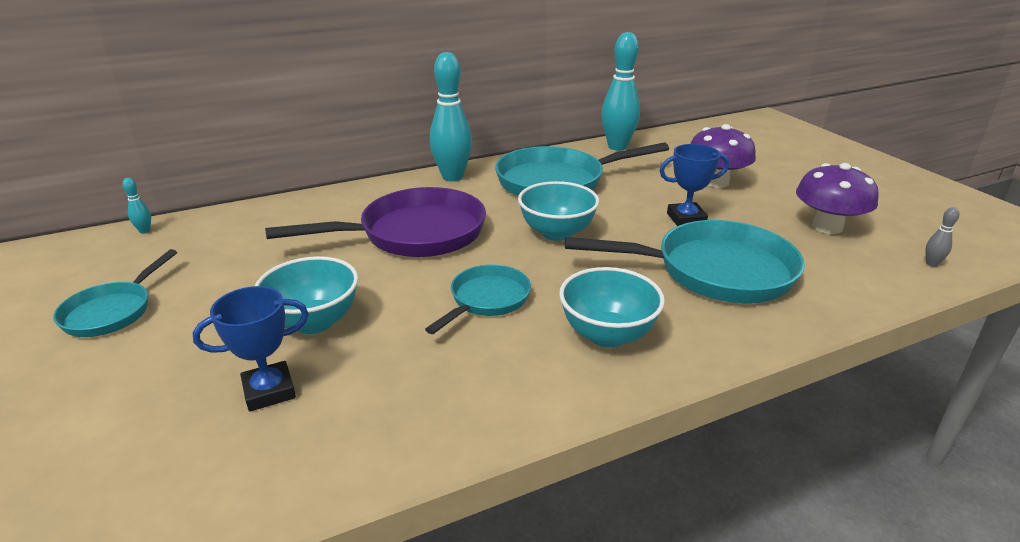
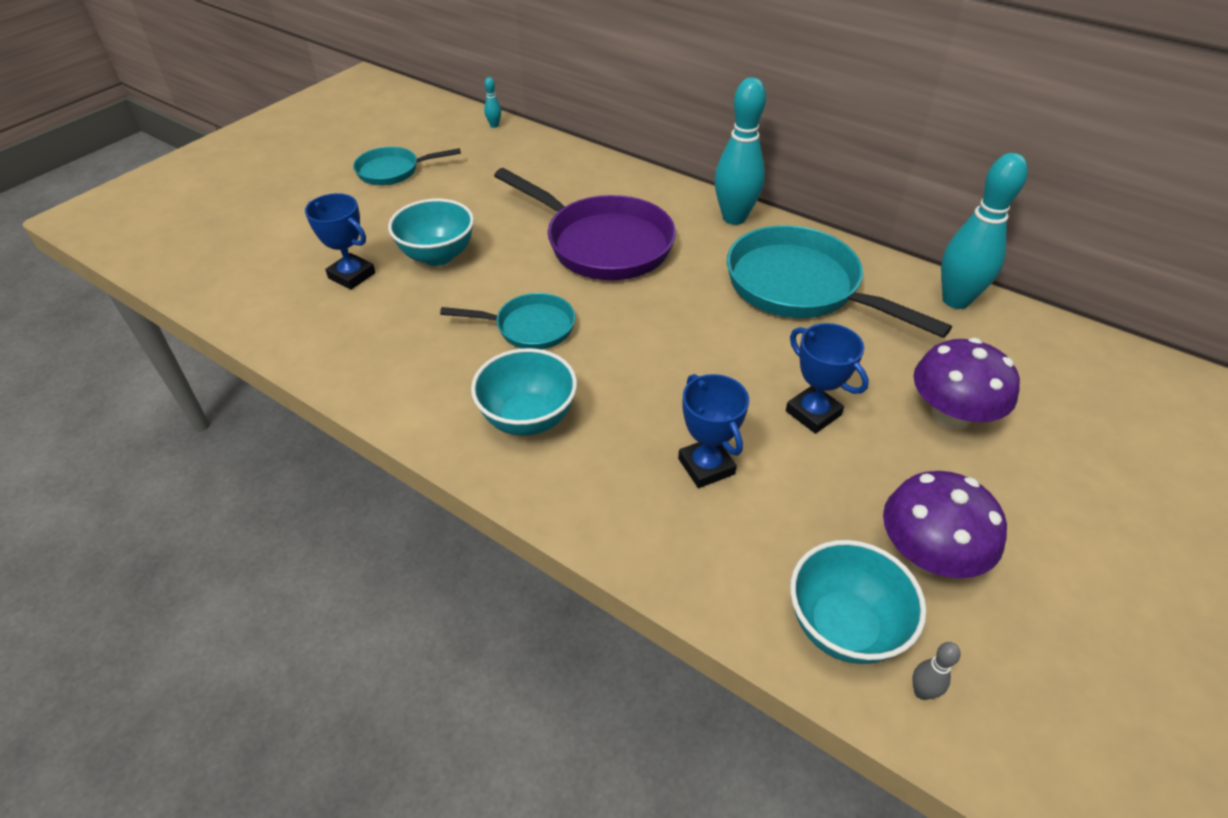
camera: 60 degrees right, 15 degrees up
turquoise bowl [518,181,599,241] -> turquoise bowl moved to [790,540,927,664]
turquoise pan [565,220,805,303] -> blue trophy [678,374,749,488]

